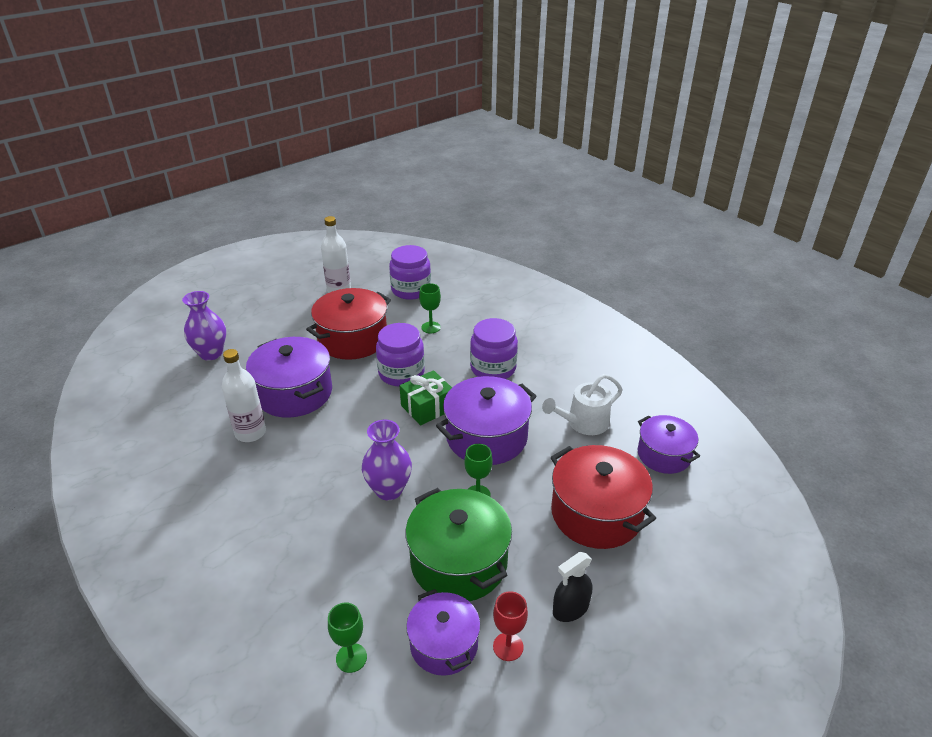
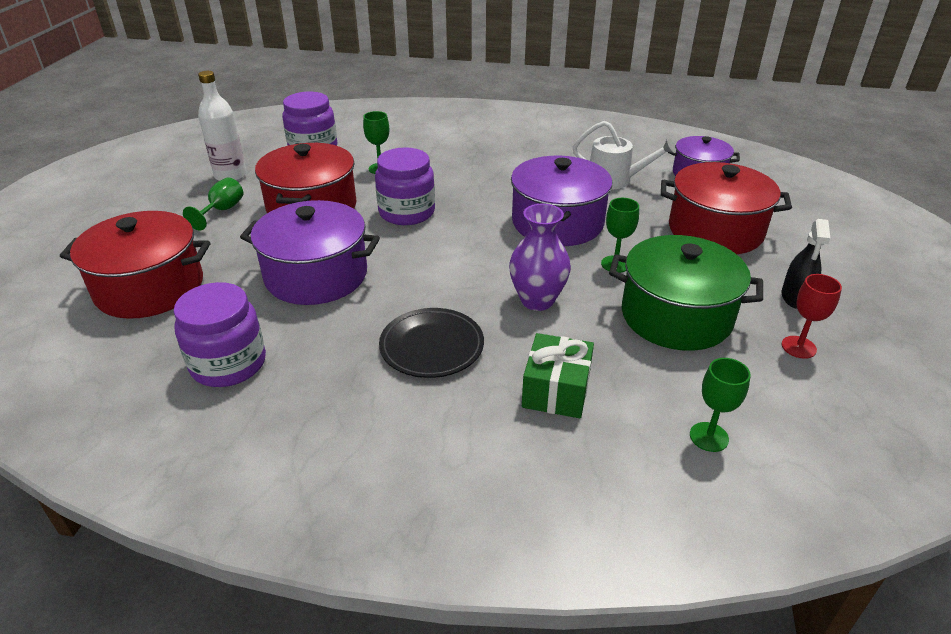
camera: 40 degrees left, 0 degrees up
purple vase [182,291,226,361] -> red pot [60,211,210,319]
white bottle [222,349,266,442] -> none
green gift [400,370,452,426] -> green gift moved to [522,333,594,418]
purple pot [406,589,480,676] -> none
purple jar [470,318,518,379] -> purple jar moved to [174,282,266,387]
white watering can [542,374,623,435] -> white watering can turned 90 degrees counterclockwise [573,121,676,189]
none -> green goblet [183,177,243,230]
none -> black plate [379,308,484,378]

